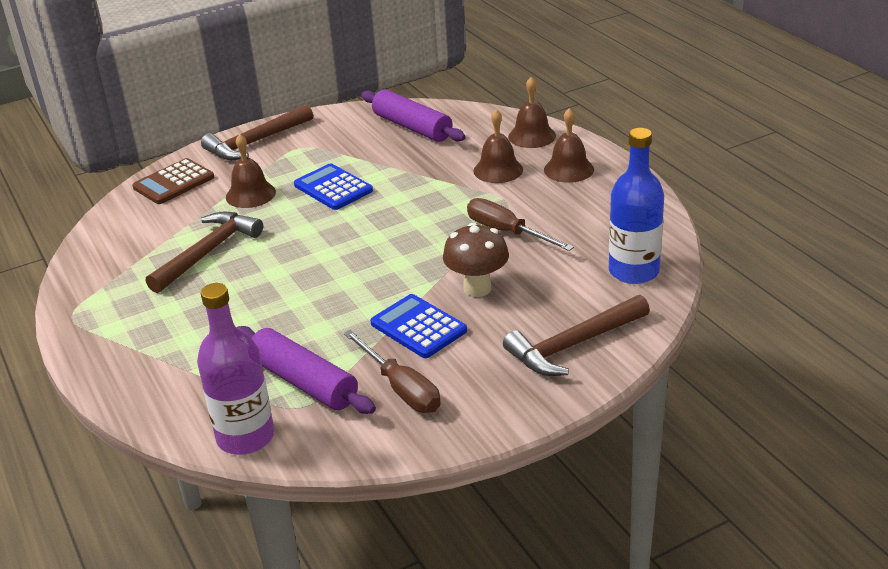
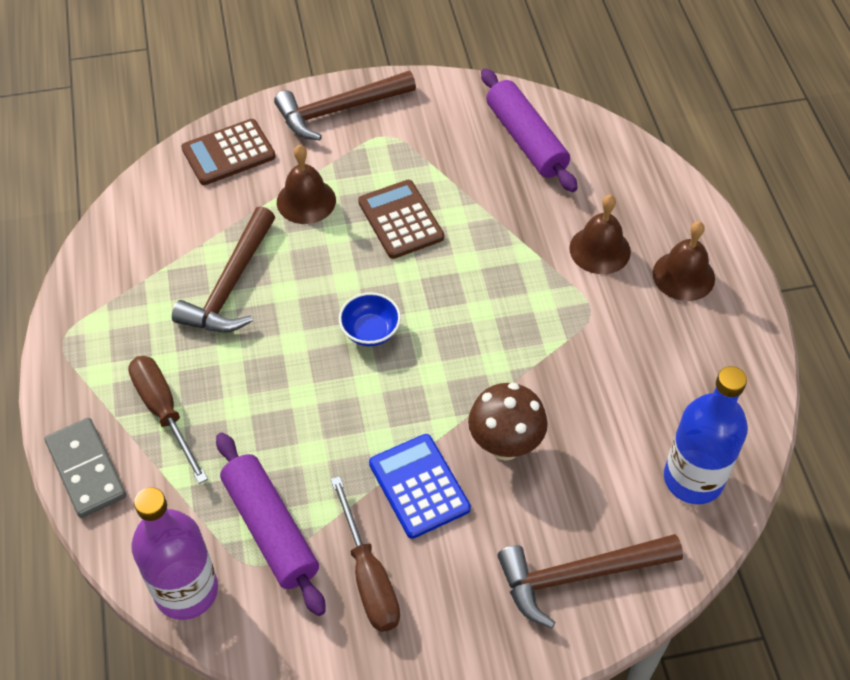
camera: 15 degrees right, 20 degrees up
brown hammer [146,212,263,293] -> brown hammer turned 150 degrees clockwise [172,206,275,333]
blue calculator [294,163,373,210] -> brown calculator [358,180,444,259]
brown screwdriver [467,198,574,251] -> brown screwdriver moved to [128,356,208,484]
brown bell [508,77,556,148] -> none
none -> grey domino [45,418,126,518]
none -> blue bowl [339,292,401,346]

